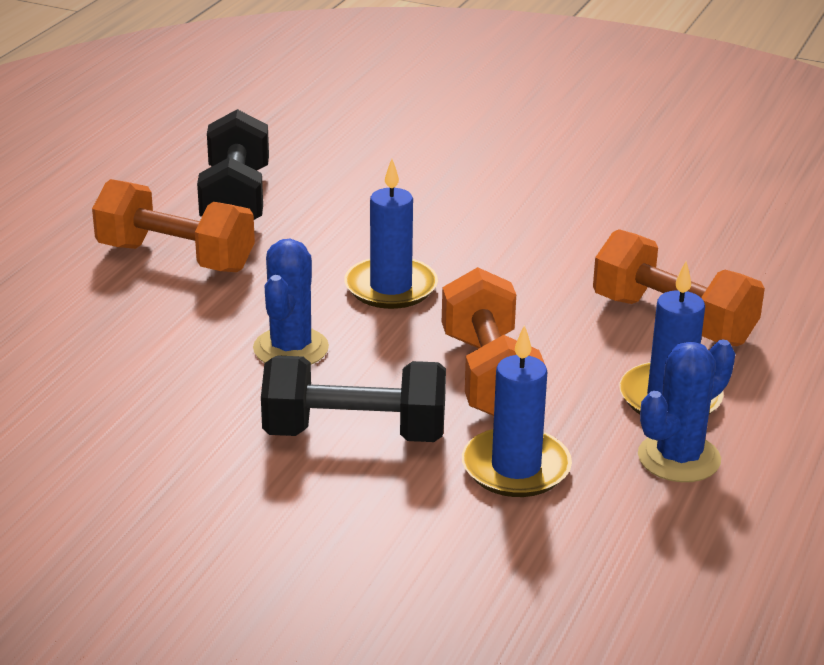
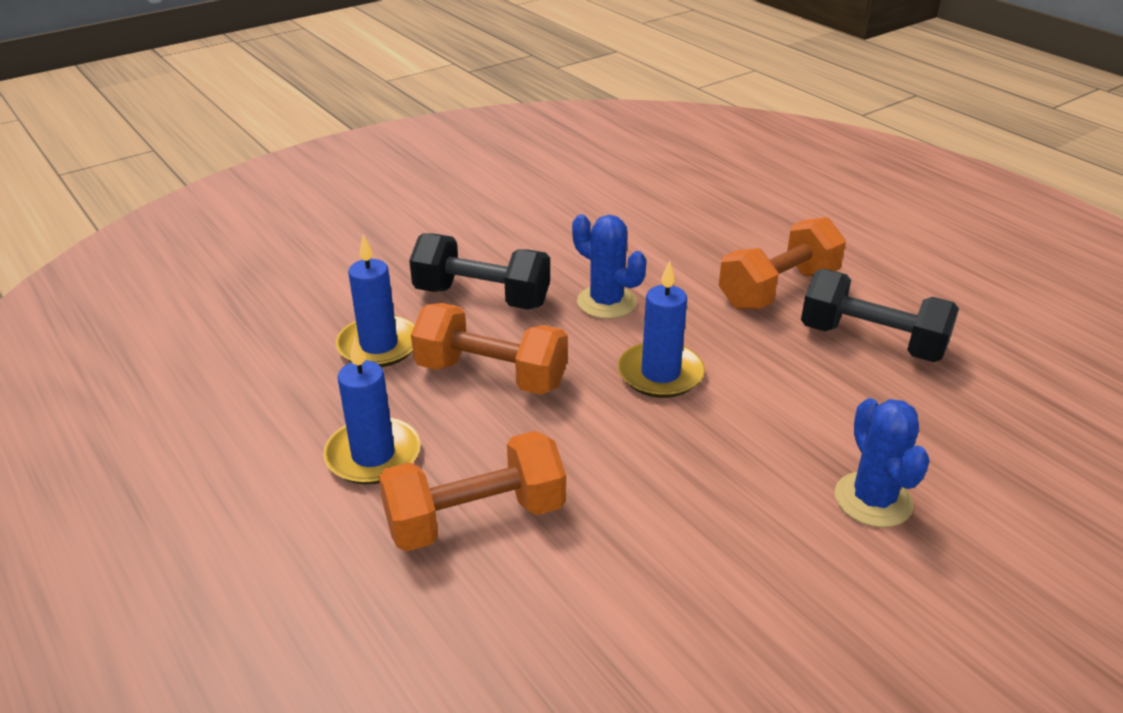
camera: 120 degrees right, 5 degrees up
black dumbbell [261,355,446,442] -> black dumbbell turned 75 degrees clockwise [409,233,550,309]
blue cactus [638,339,735,482] -> blue cactus moved to [835,398,930,527]

